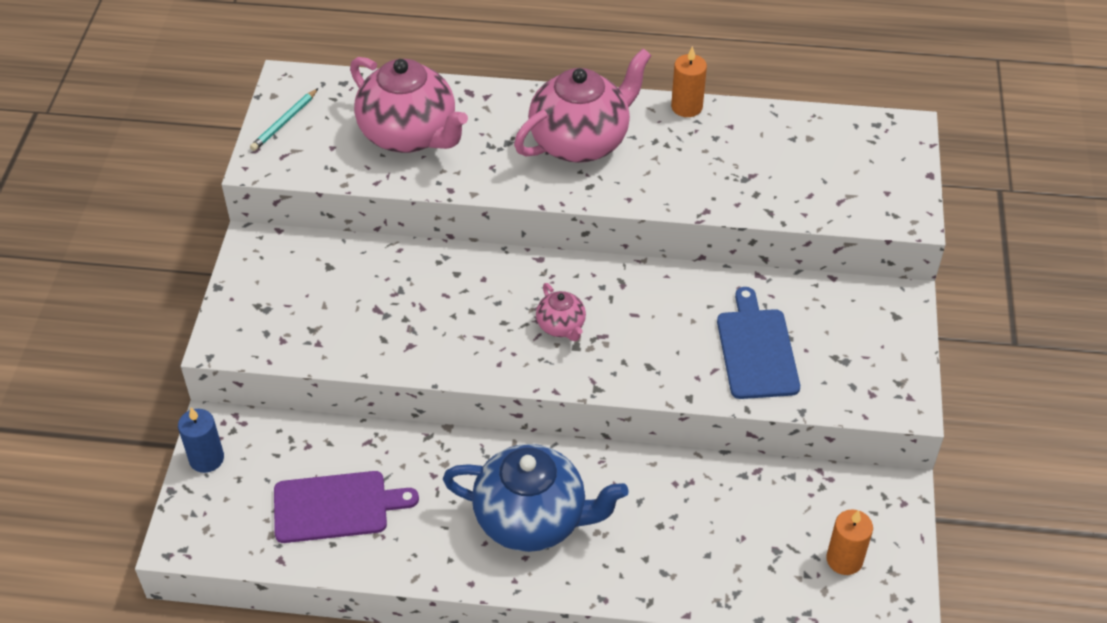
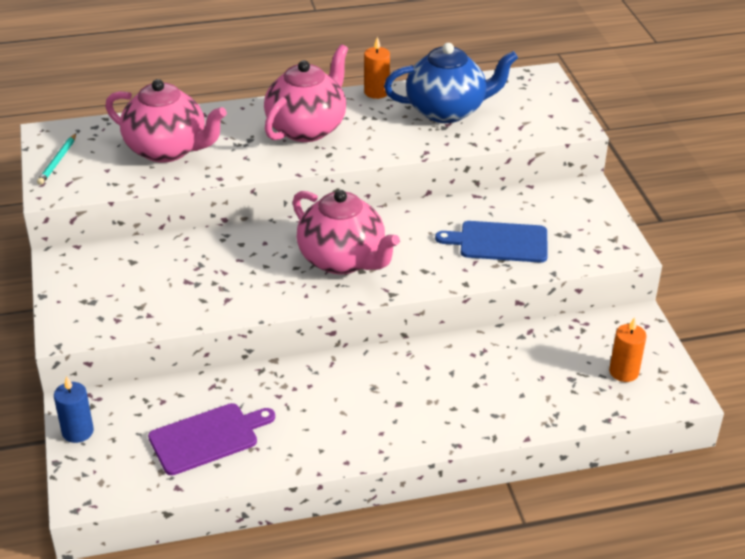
camera: 20 degrees left, 10 degrees down
blue teapot [443,444,629,552] -> blue teapot moved to [384,43,518,123]
pink teapot [536,283,586,341] -> pink teapot [293,190,400,274], size x2.12
blue cutting board [717,287,800,399] -> blue cutting board turned 60 degrees counterclockwise [435,221,548,263]

